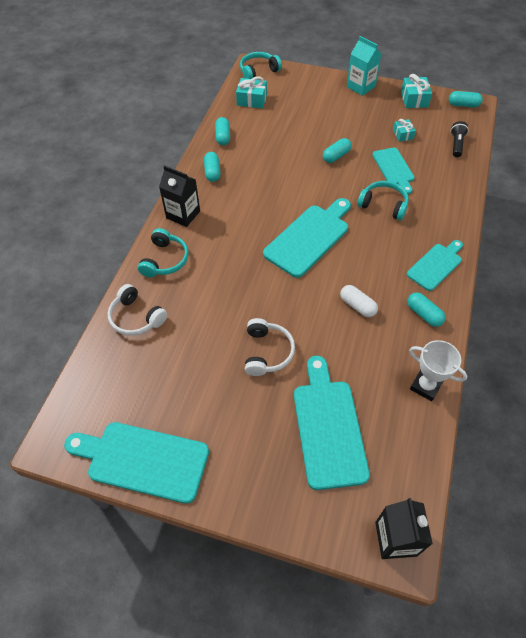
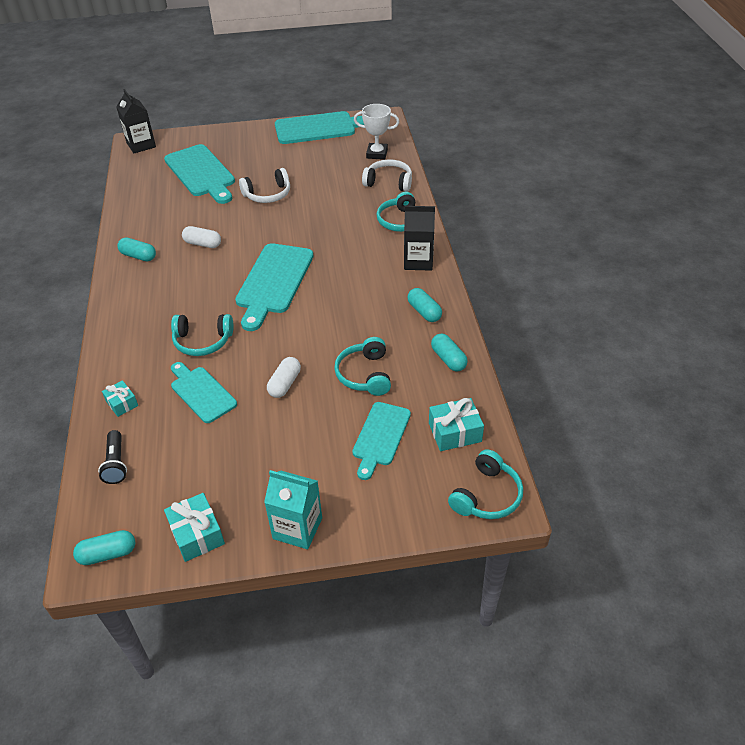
camera: 155 degrees right, 10 degrees down
white headphones [245,318,295,376] -> white headphones turned 90 degrees counterclockwise [239,168,290,203]
turquoise capsule [323,138,352,163] -> white capsule [267,357,301,398]
turquoise gift [393,119,416,142] -> turquoise gift moved to [102,380,138,417]
turquoise cutting board [407,240,463,291] -> turquoise cutting board moved to [352,402,411,480]
white trophy [409,340,467,401] -> white trophy moved to [354,104,399,160]
none -> turquoise headphones [334,337,391,396]

